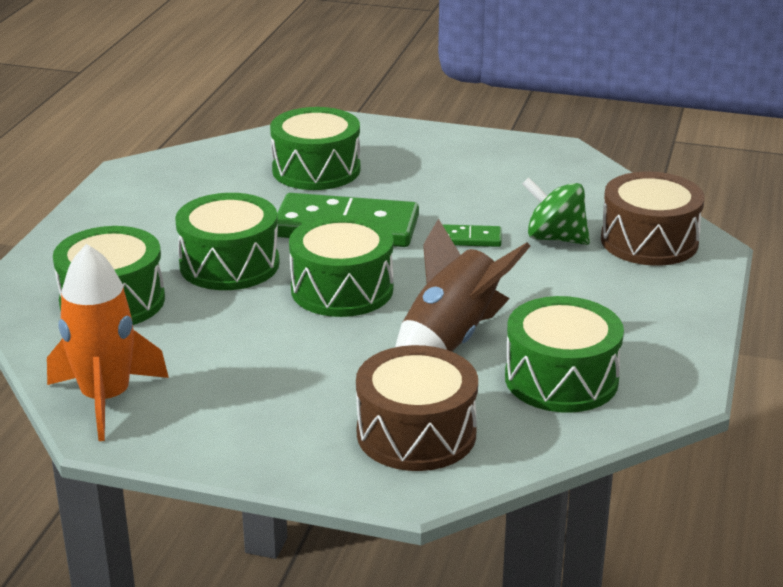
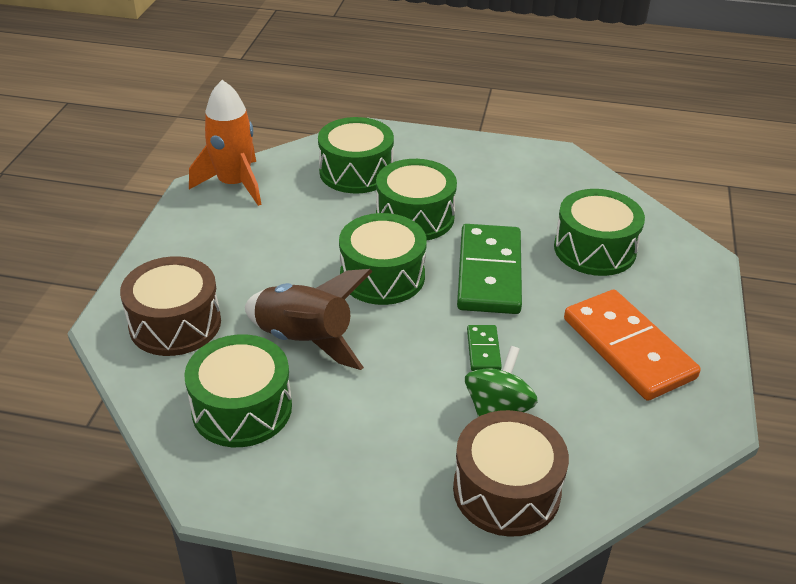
camera: 85 degrees right, 10 degrees up
none -> orange domino [564,290,701,401]

